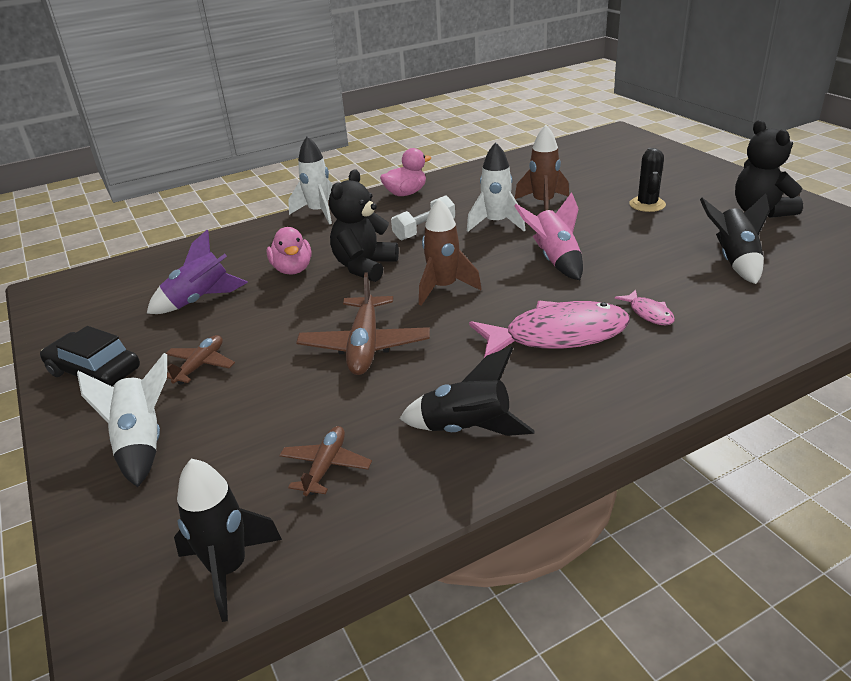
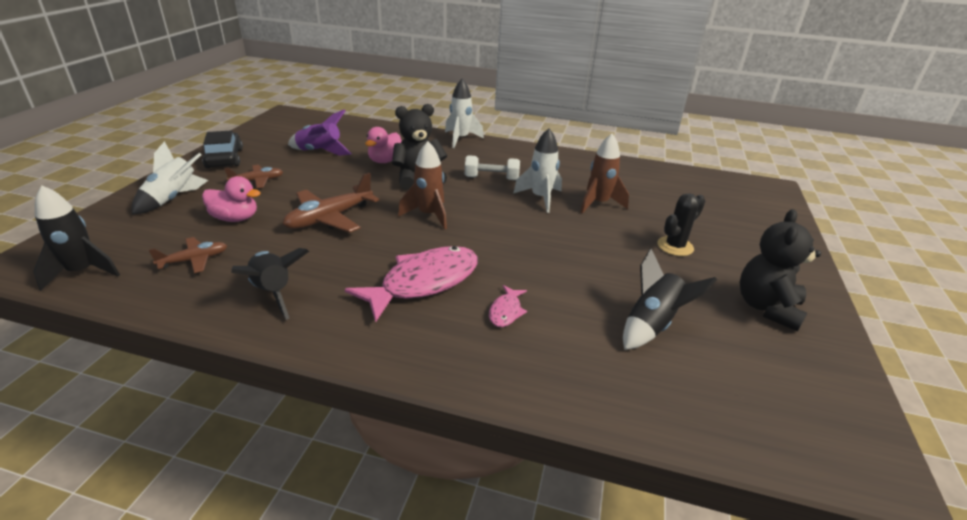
camera: 40 degrees right, 0 degrees up
pink duck [380,148,431,196] -> pink duck moved to [202,176,261,222]
pink fish [469,301,630,358] -> pink fish turned 75 degrees counterclockwise [345,246,478,322]
pink rocket [514,192,583,280] -> none

